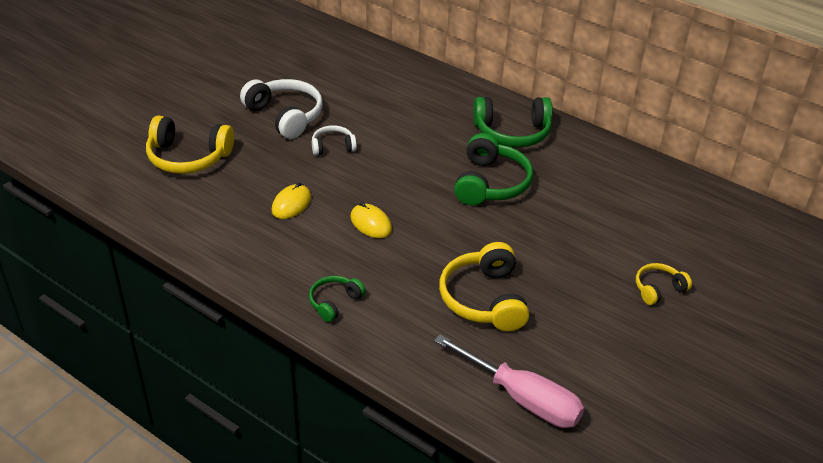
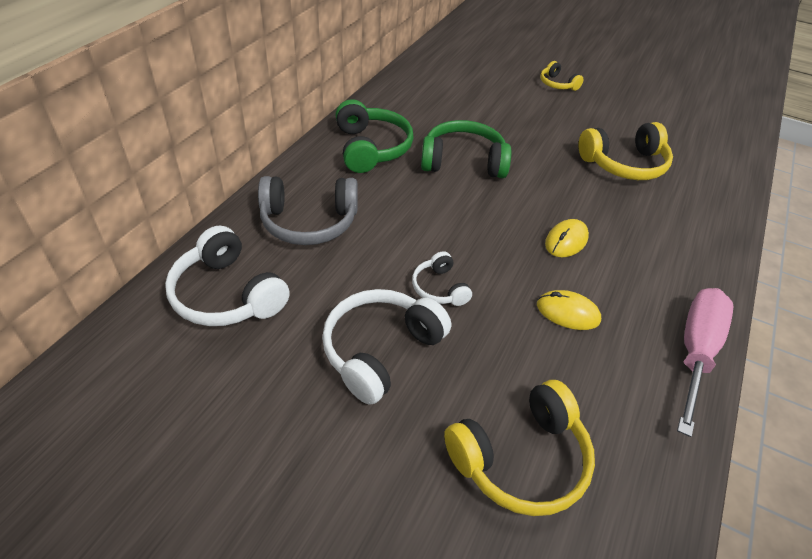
camera: 100 degrees left, 5 degrees up
yellow headphones [146,115,234,174] -> yellow headphones turned 60 degrees clockwise [444,380,595,516]
green headphones [309,276,366,322] -> none
pink screwdriver [434,335,584,428] -> pink screwdriver moved to [677,288,733,437]
none -> white headphones [165,225,290,326]
none -> grey headphones [258,176,358,245]

